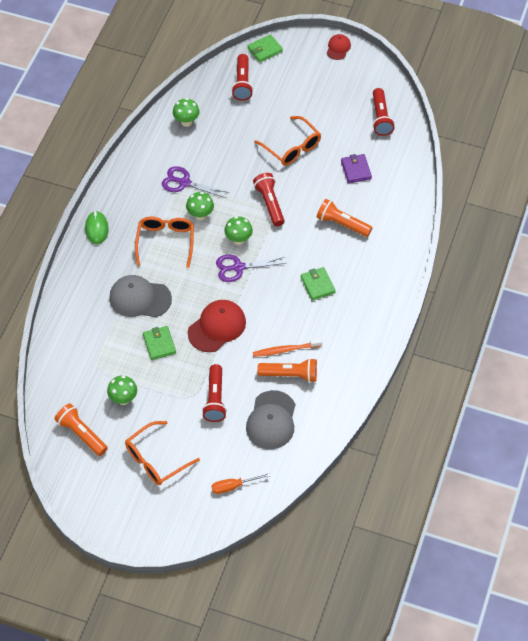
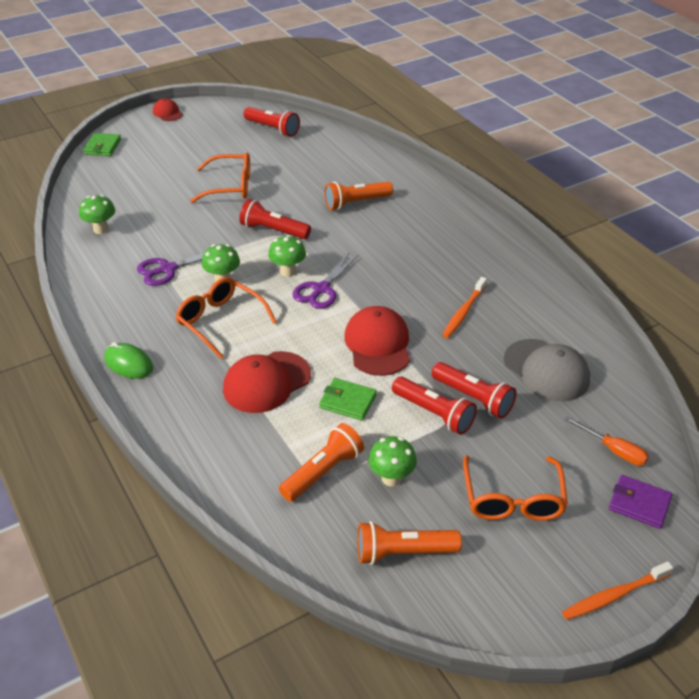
camera: 50 degrees left, 15 degrees down
grey cap [109,275,172,317] -> red cap [223,351,311,413]
orange screwdriver [212,473,271,494] -> orange screwdriver turned 75 degrees counterclockwise [564,417,649,466]
red flashlight [231,54,253,101] -> red flashlight moved to [392,377,477,435]
orange flashlight [258,358,317,383] -> orange flashlight moved to [279,423,364,502]
green wallet [301,267,336,301] -> none
purple wallet [341,154,372,183] -> purple wallet moved to [609,475,672,529]
none -> orange toothbrush [562,562,673,620]

